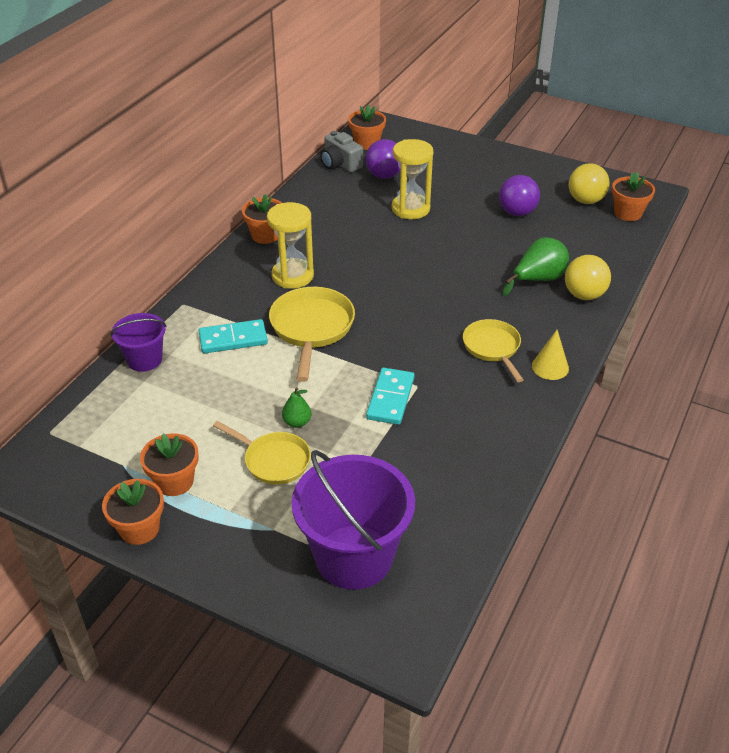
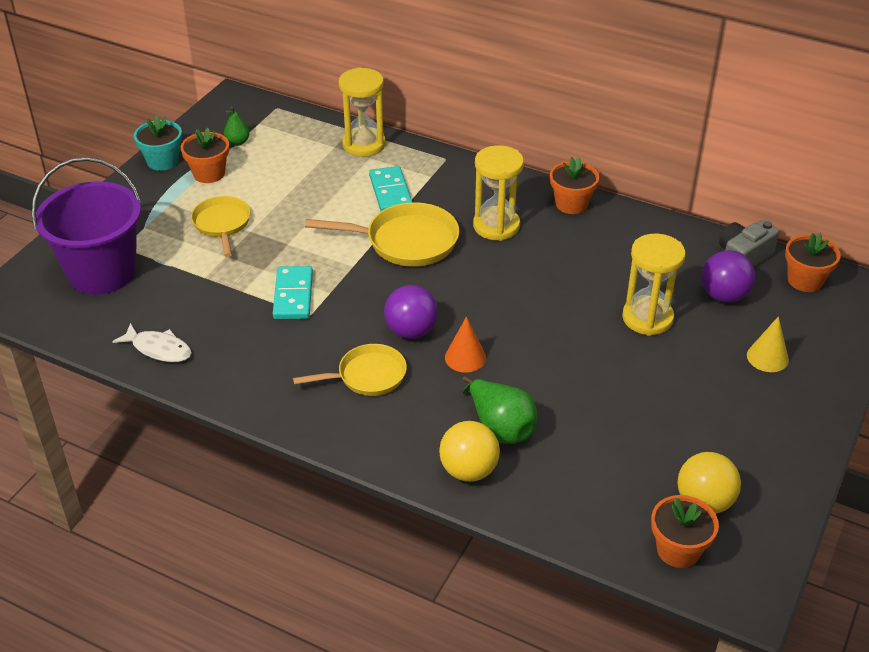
camera: 90 degrees right, 0 degrees up
orange flower pot [102,479,164,545] -> turquoise flower pot [134,116,182,171]
purple bucket [111,313,167,372] -> yellow hourglass [339,67,386,157]
yellow pan [213,421,311,485] -> yellow pan turned 135 degrees clockwise [191,196,250,257]
green pear [282,387,311,428] -> green pear moved to [224,107,249,146]
turquoise domino [366,368,414,425] -> turquoise domino turned 75 degrees clockwise [273,266,313,319]
purple ball [499,175,540,216] -> purple ball moved to [384,285,438,339]
yellow cone [532,330,569,380] -> yellow cone moved to [747,316,789,372]
none -> white fish [112,323,192,362]
none -> orange cone [445,316,486,373]

